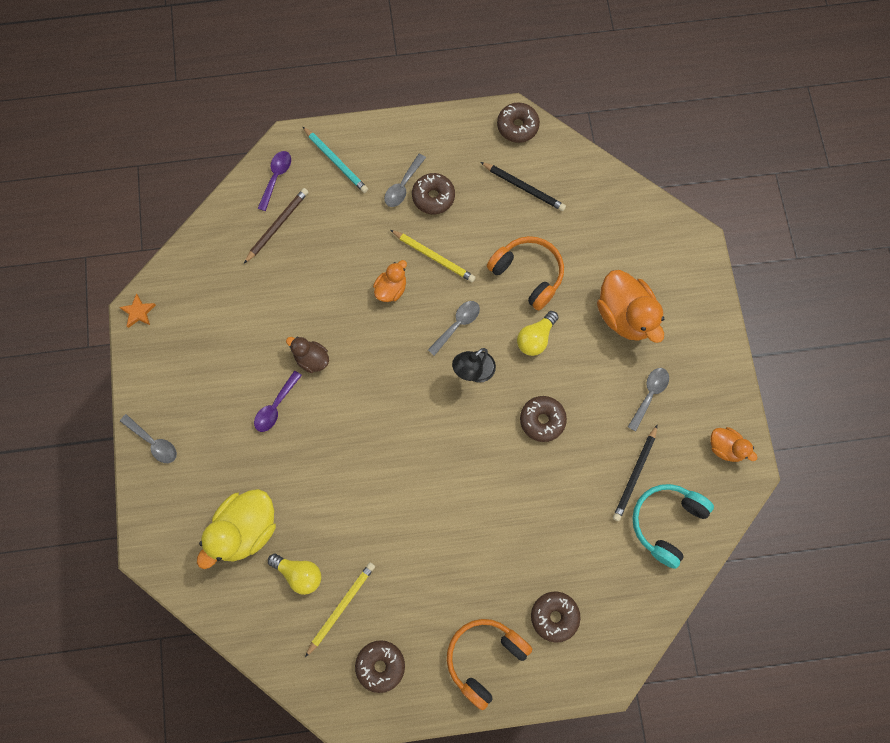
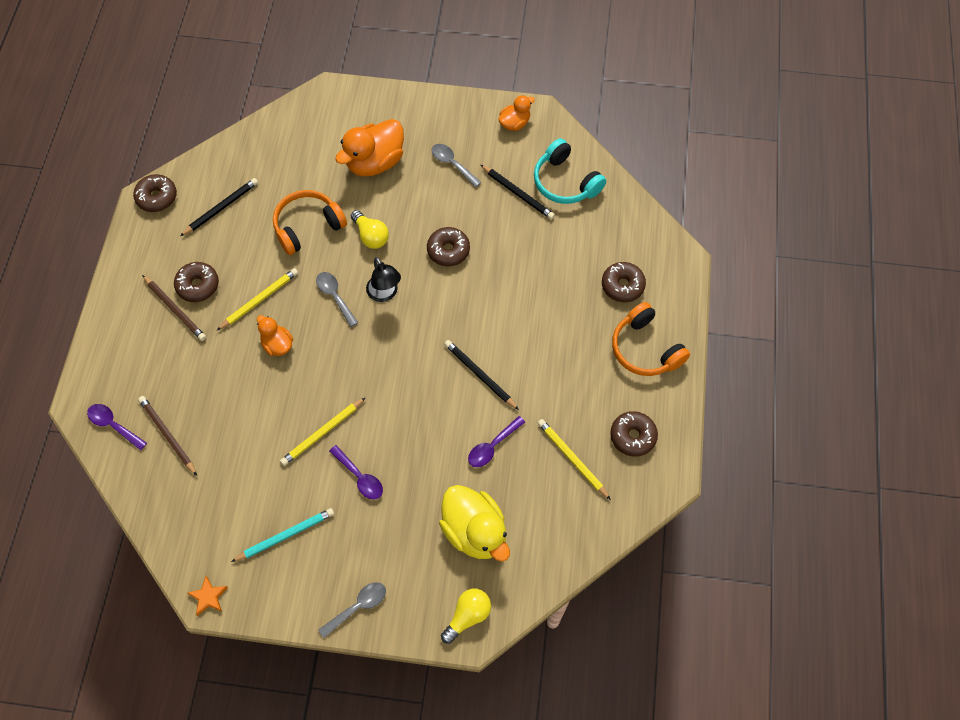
camera: 75 degrees left, 10 degrees down
yellow light bulb [268,554,321,595] -> yellow light bulb moved to [441,589,491,644]
brown duck [286,337,329,373] -> yellow pencil [280,397,366,466]
turquoise pencil [302,126,368,193] -> turquoise pencil moved to [231,508,334,562]
grey spoon [384,154,426,207] -> brown pencil [142,275,206,341]
orange duck [597,270,664,343] -> orange duck turned 150 degrees clockwise [335,119,404,177]
none -> black pencil [444,340,519,410]
none -> purple spoon [468,416,525,467]

